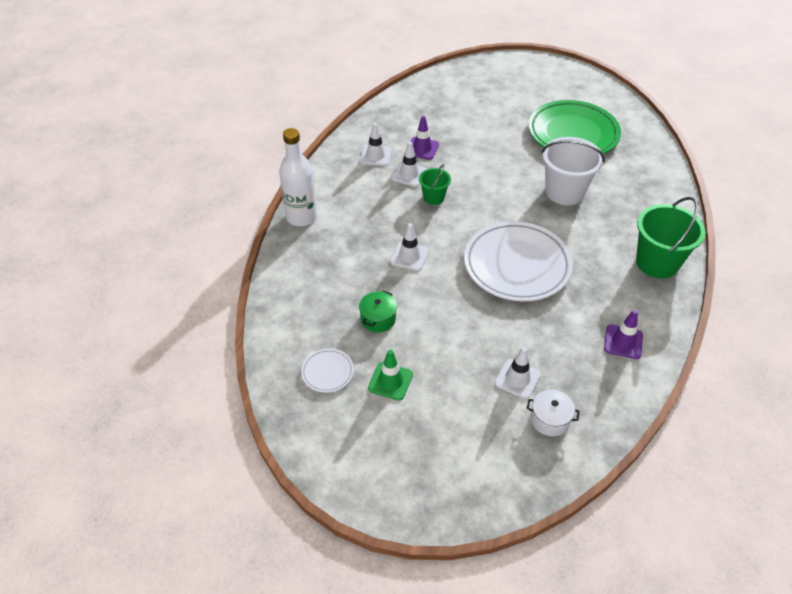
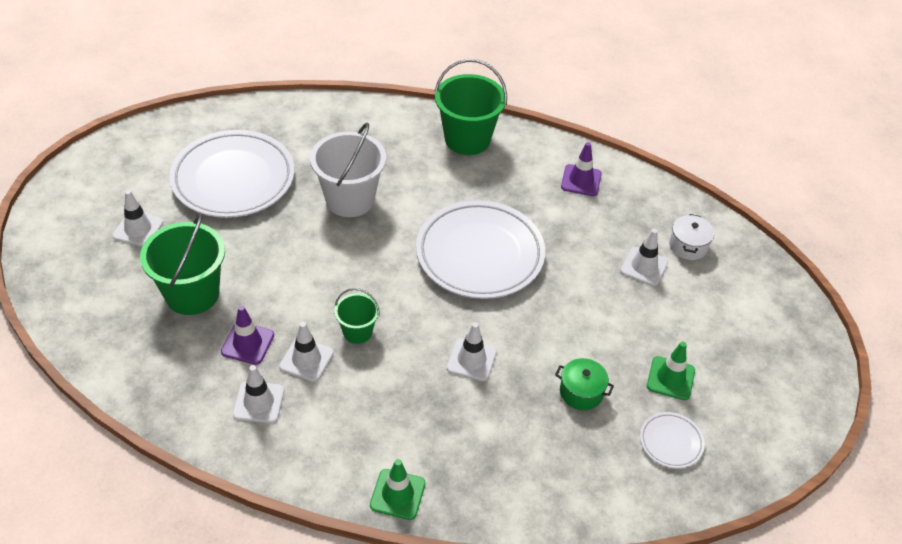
camera: 95 degrees left, 0 degrees up
white bottle [279,128,317,226] -> green traffic cone [370,459,426,520]
green plate [528,100,621,154] -> white plate [169,130,295,218]
none -> white traffic cone [113,190,164,247]
none -> green bucket [140,213,225,315]

